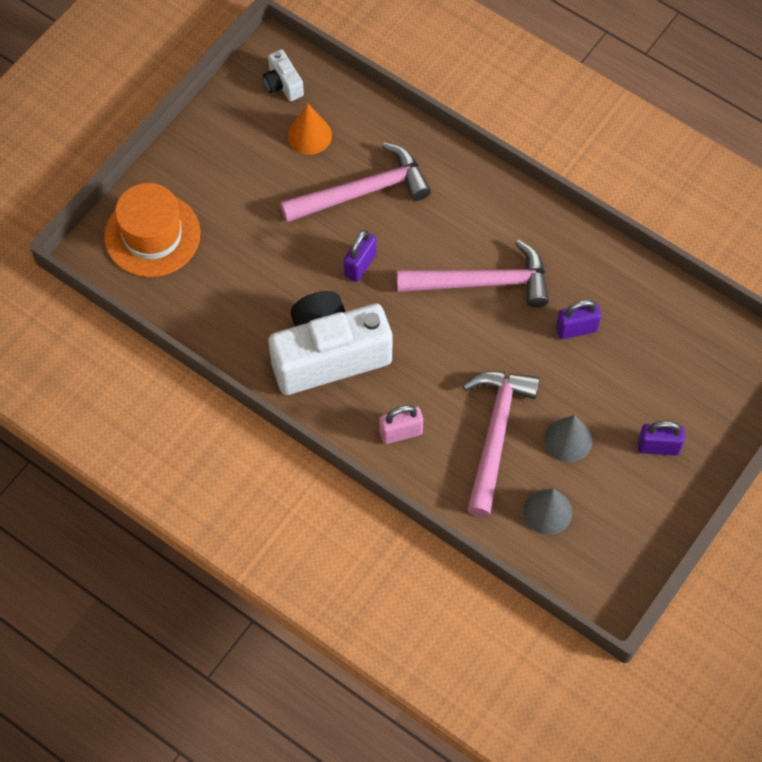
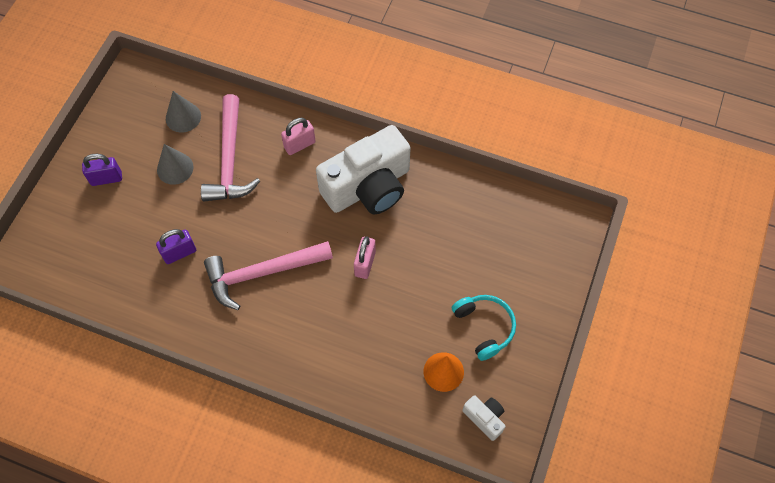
camera: 165 degrees right, 0 degrees up
orange hat [104,183,200,277] -> none
pink hammer [280,143,431,222] -> none
purple padlock [344,230,377,282] -> pink padlock [354,236,376,279]
none -> turquoise headphones [452,295,516,361]

